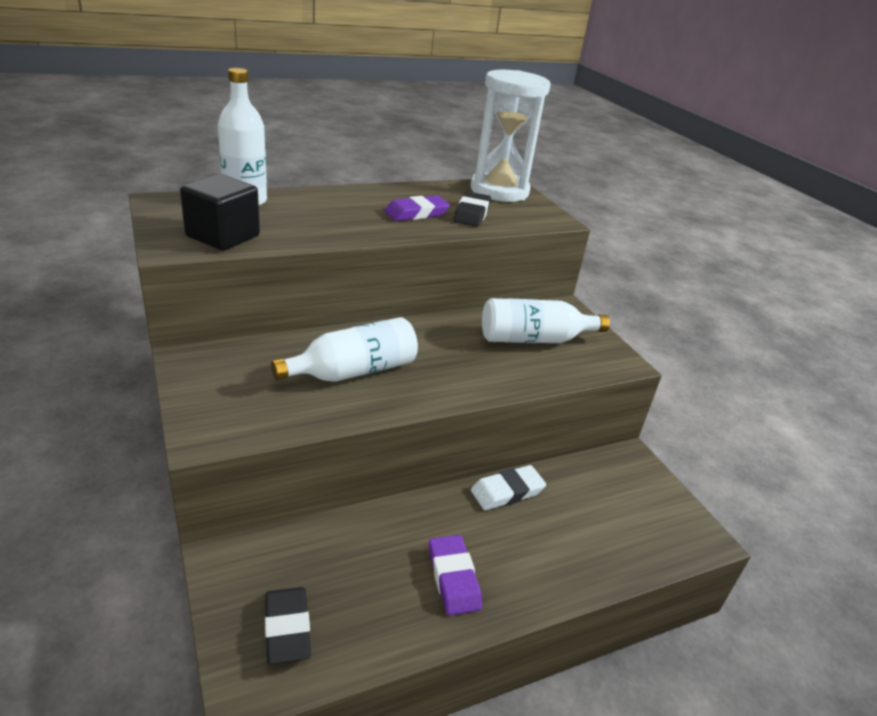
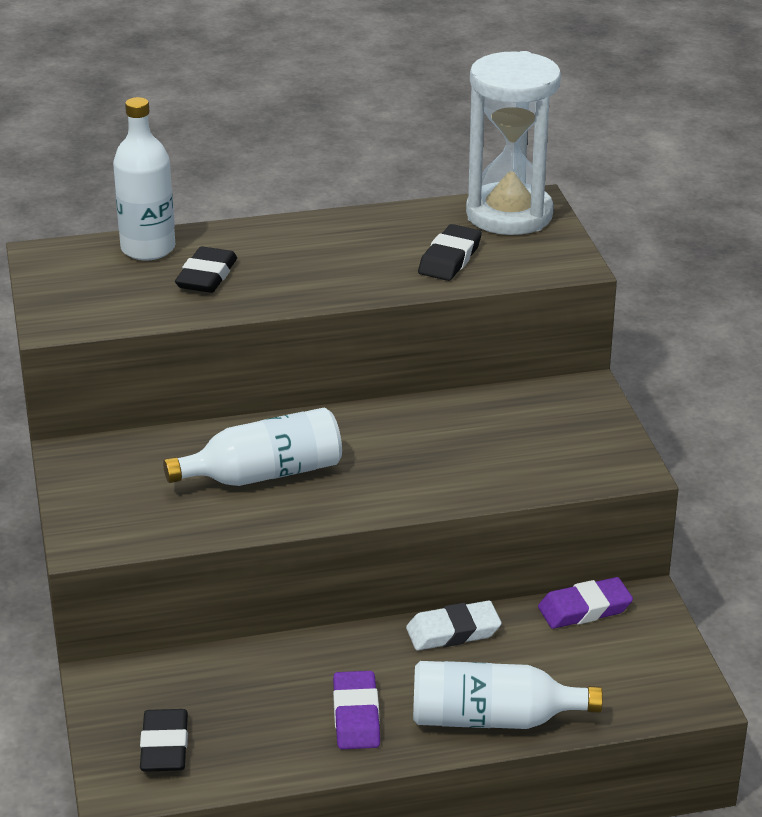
camera: 15 degrees right, 0 degrees up
black cube [180,174,260,251] -> none
purple eraser [385,195,450,221] -> purple eraser moved to [538,577,633,629]
white bottle [482,298,610,343] -> white bottle moved to [413,661,603,729]
none -> black eraser [175,246,237,293]

